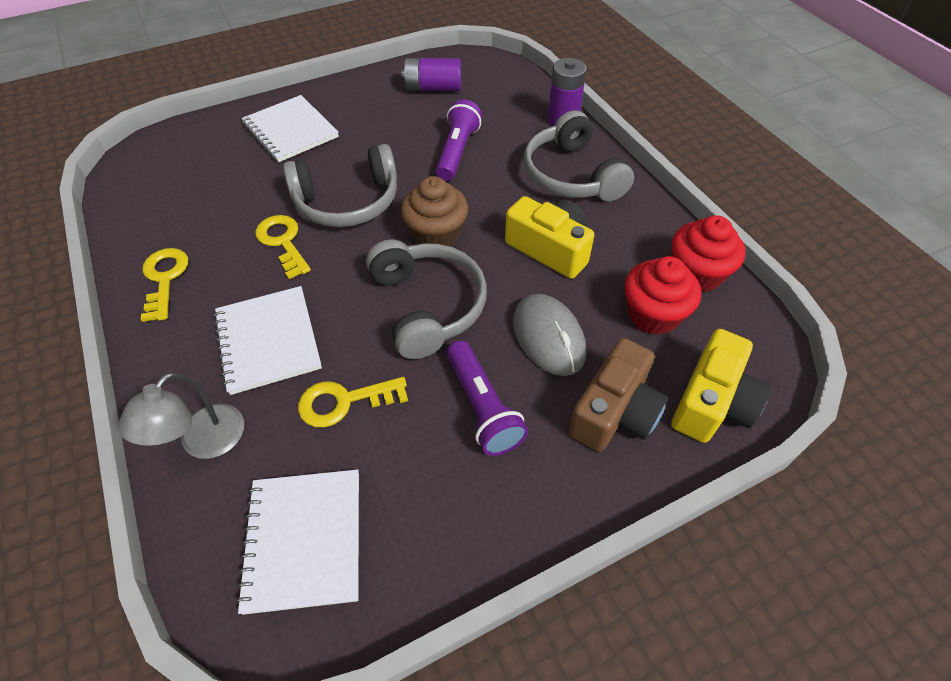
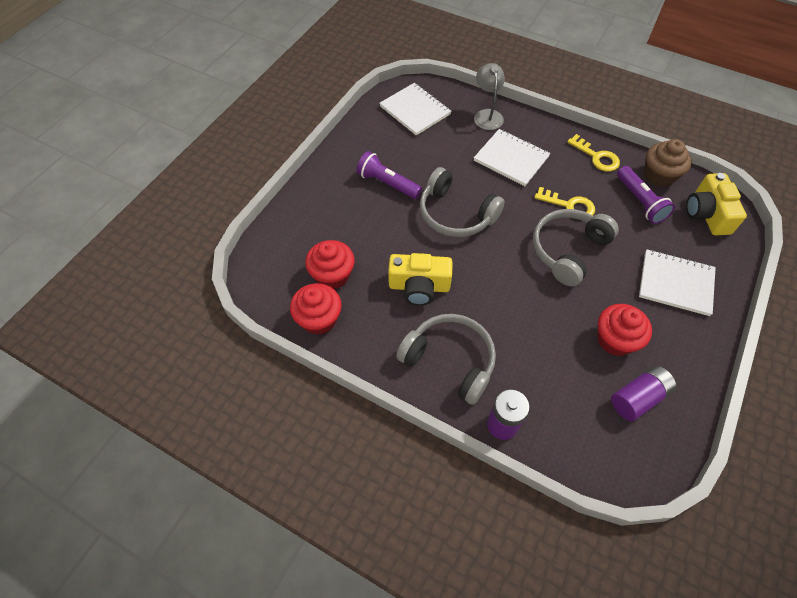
camera: 145 degrees right, 5 degrees up
yellow key [298,377,408,427] -> none
brown cupcake [401,176,468,247] -> brown cupcake moved to [644,139,692,187]
purple flashlight [436,99,482,181] -> purple flashlight moved to [617,166,675,224]
grey mouse [513,294,586,376] -> none
brown camera [568,338,668,452] -> none
yellow camera [671,329,771,443] -> yellow camera moved to [686,173,747,235]
none -> red cupcake [597,304,652,356]

